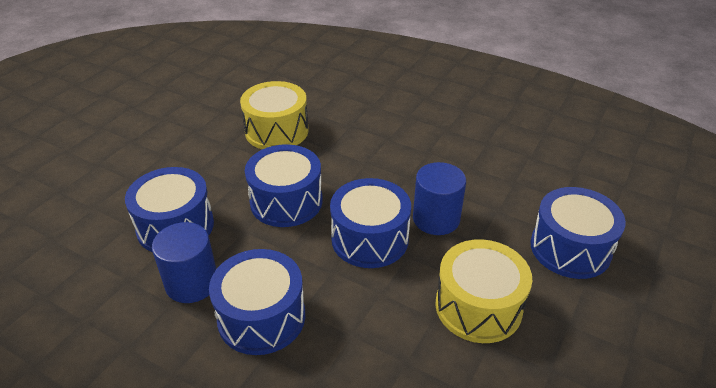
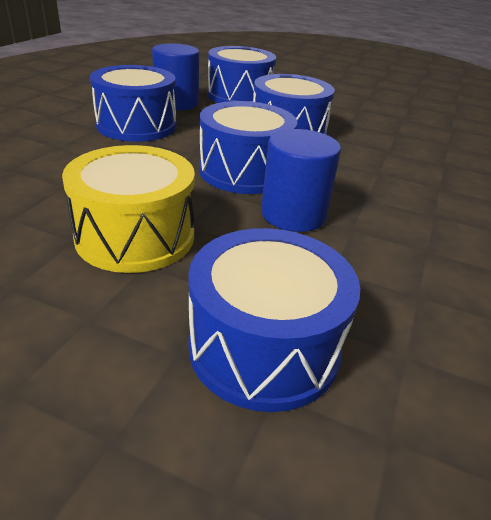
camera: 80 degrees right, 5 degrees down
yellow drum [240,81,309,149] -> none

